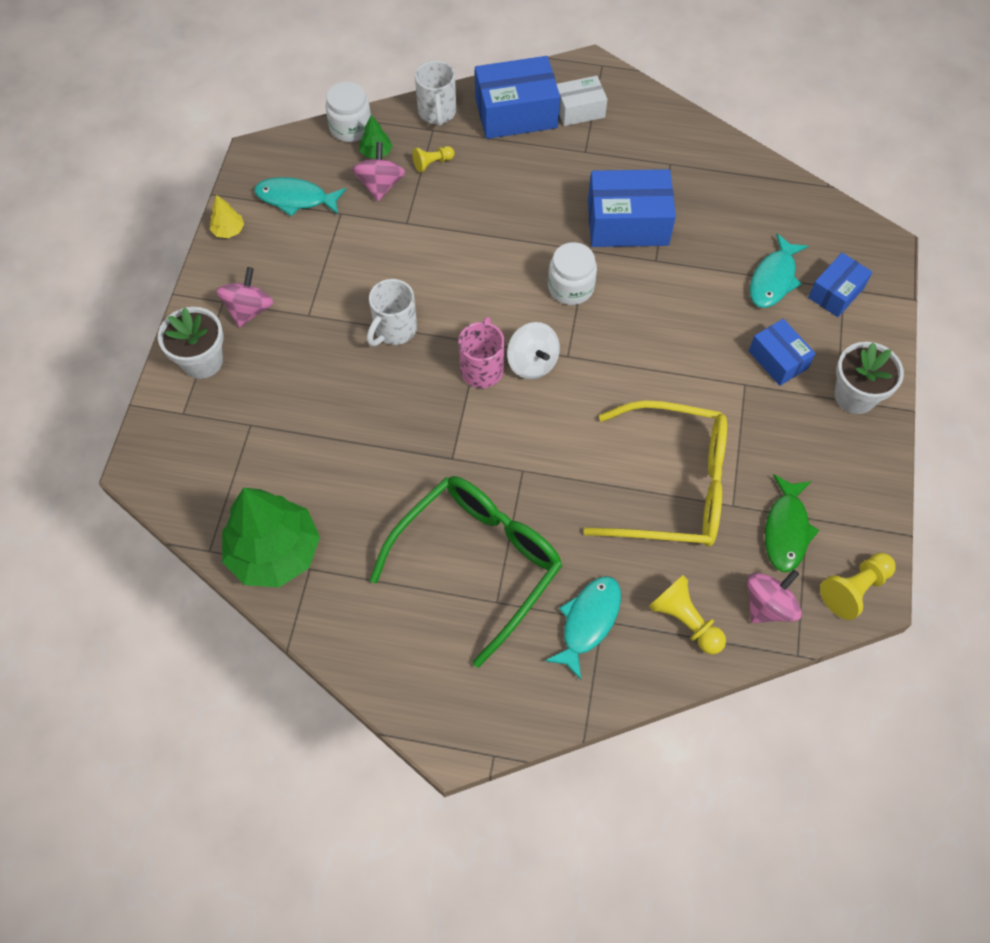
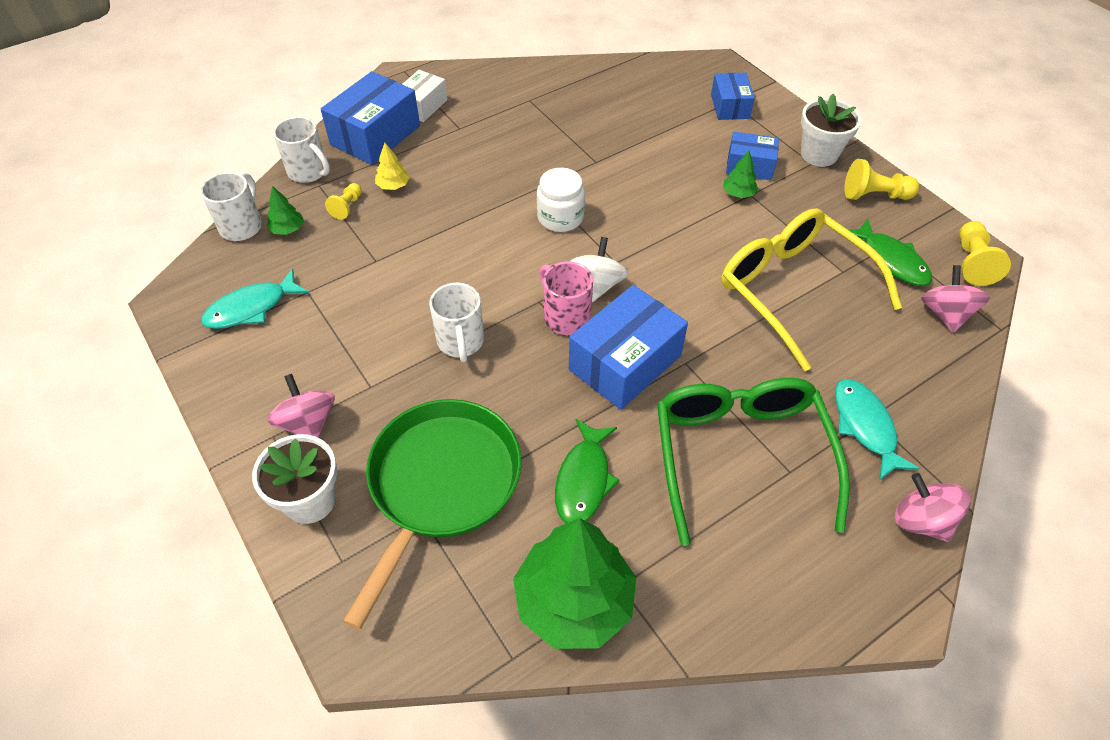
camera: 45 degrees left, 10 degrees down
yellow tree [209,195,244,238] -> yellow tree moved to [375,143,410,190]
white jar [325,82,371,142] -> white mug [200,172,262,241]
pink spinning top [352,142,405,201] -> pink spinning top moved to [894,473,971,542]
white spinning top [507,322,560,379] -> white spinning top turned 90 degrees counterclockwise [570,237,628,302]
yellow glasses [583,400,727,547] -> yellow glasses turned 90 degrees counterclockwise [721,208,902,371]
blue box [588,169,676,247] -> blue box moved to [569,285,688,410]
yellow pawn [648,575,726,654] -> yellow pawn moved to [844,159,919,200]
turquoise fish [750,234,808,308] -> none
none -> green pan [342,399,522,630]
none -> green fish [555,419,620,523]
none -> green tree [723,151,758,198]

